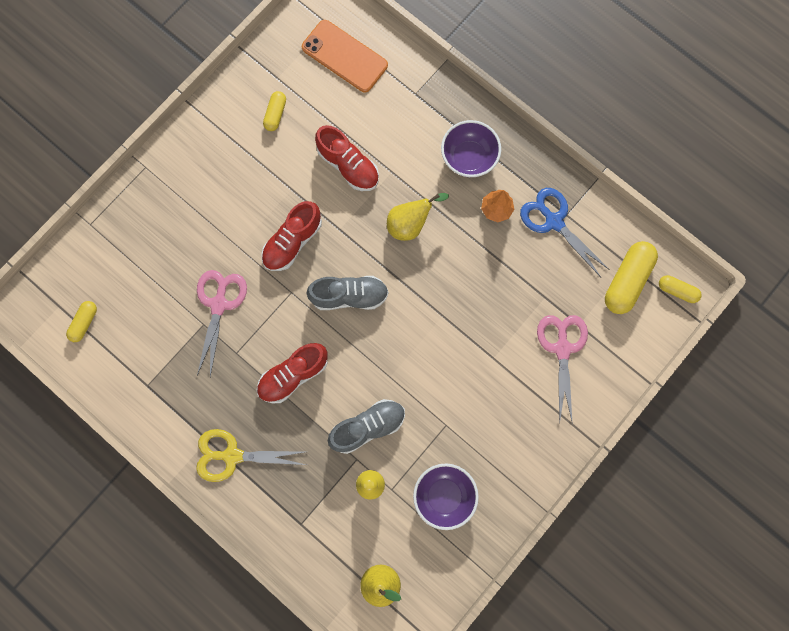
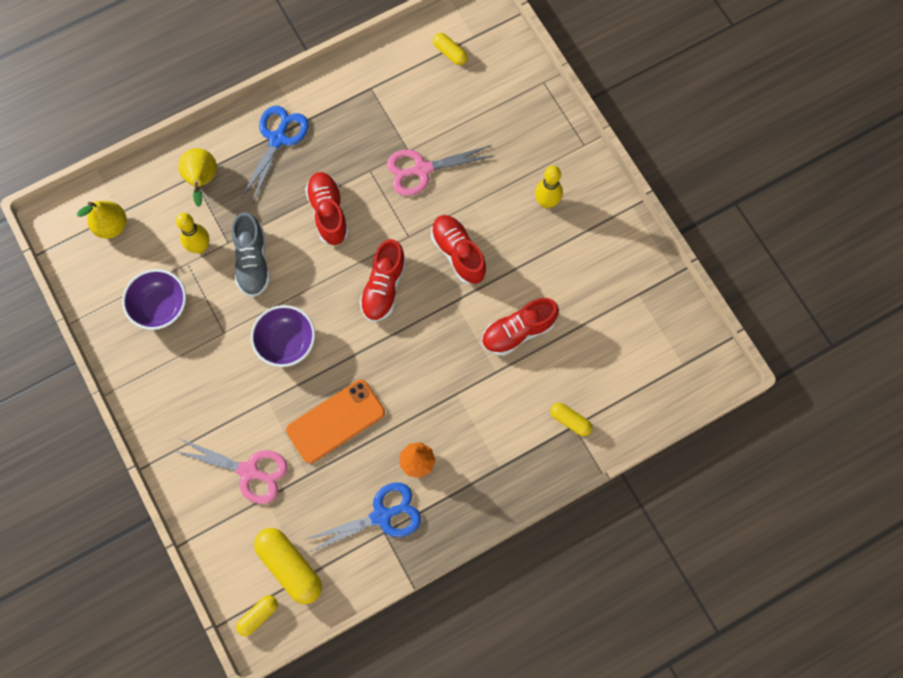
camera: 110 degrees right, 5 degrees down
yellow scissors [196,429,306,482] -> blue scissors [241,106,308,203]
pink scissors [197,270,247,377] -> pink scissors turned 135 degrees clockwise [387,145,493,196]
yellow capsule [263,91,286,131] -> yellow capsule moved to [550,403,592,436]
orange phone [302,20,388,92] -> orange phone moved to [286,380,385,463]
grey shoe [306,276,389,310] -> red shoe [359,239,406,322]
yellow pear [387,193,449,241] -> yellow pear moved to [178,148,217,207]
purple bowl [441,120,501,177] -> purple bowl moved to [251,305,315,367]
none -> yellow bowling pin [535,166,563,209]

